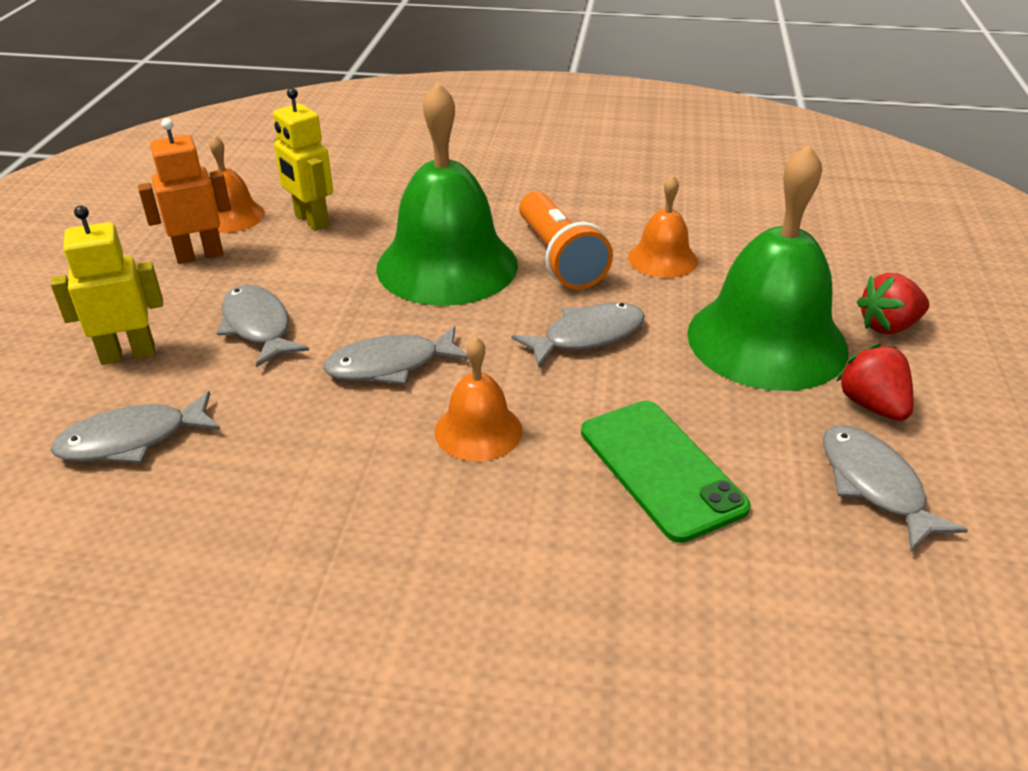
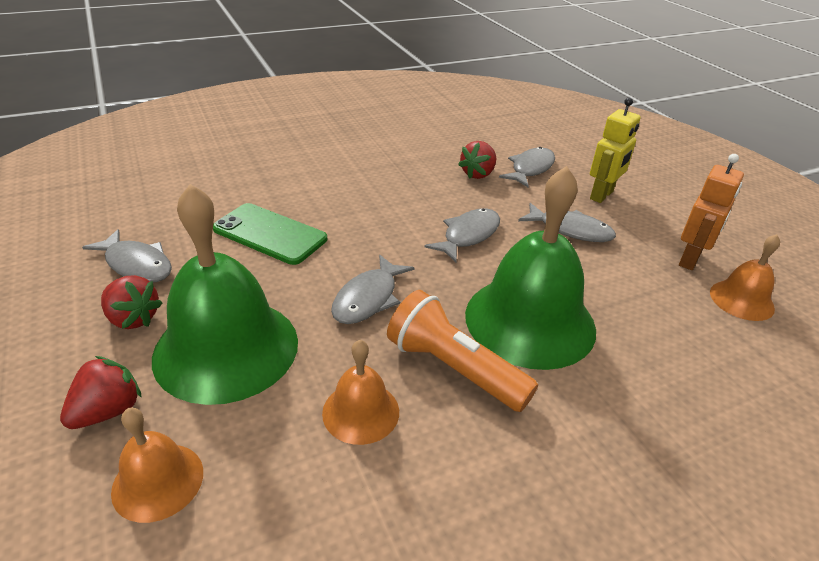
camera: 145 degrees right, 0 degrees up
yellow robot [273,88,333,230] -> none
orange bell [435,336,523,462] -> orange bell moved to [111,408,203,523]
none -> red strawberry [458,141,496,179]

